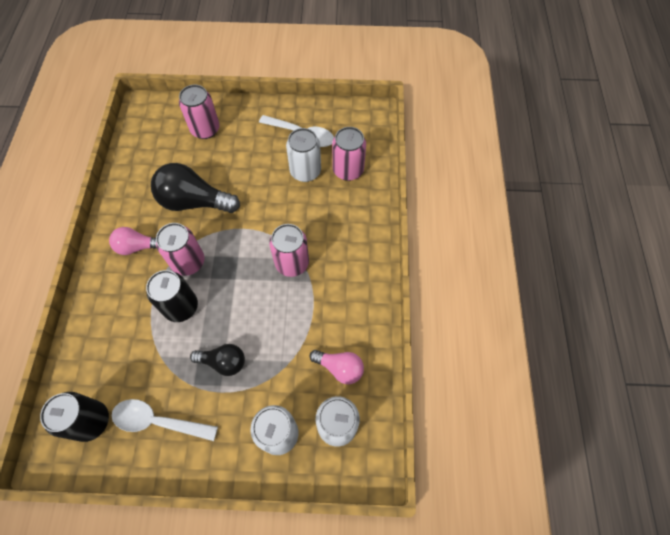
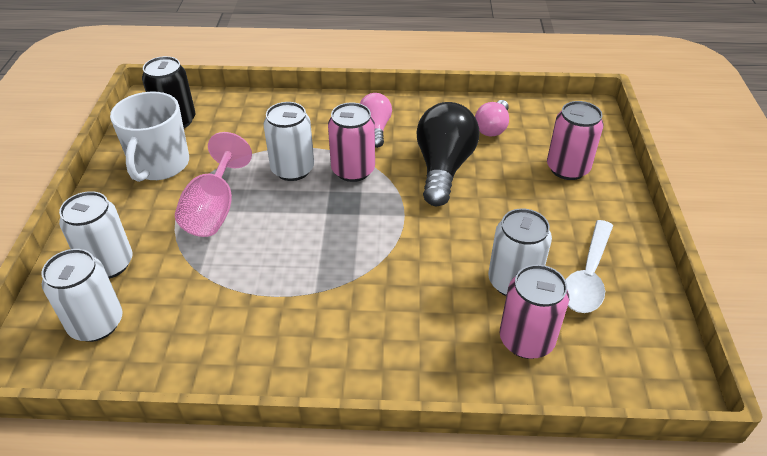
camera: 90 degrees right, 20 degrees down
white spoon [112,399,218,441] -> white mug [110,92,189,182]
black can [146,270,198,322] -> white can [263,102,314,181]
black light bulb [190,344,245,376] -> pink goblet [175,132,252,237]
pink can [269,224,309,277] -> none
pink light bulb [309,350,364,384] -> pink light bulb moved to [475,100,509,137]

